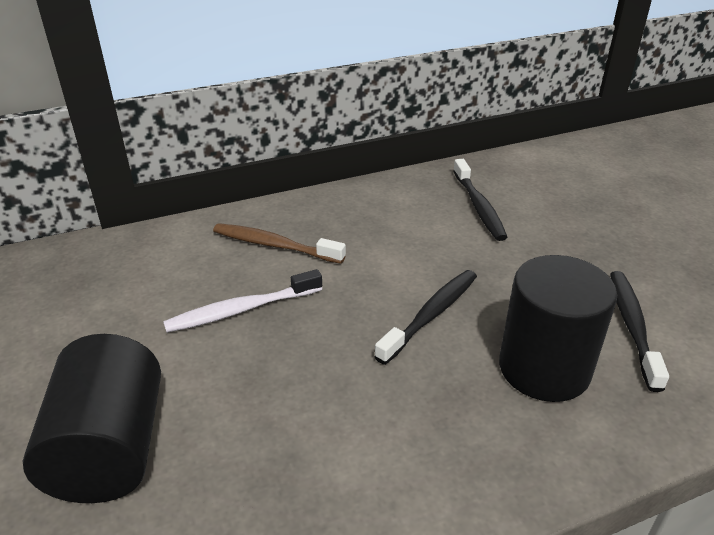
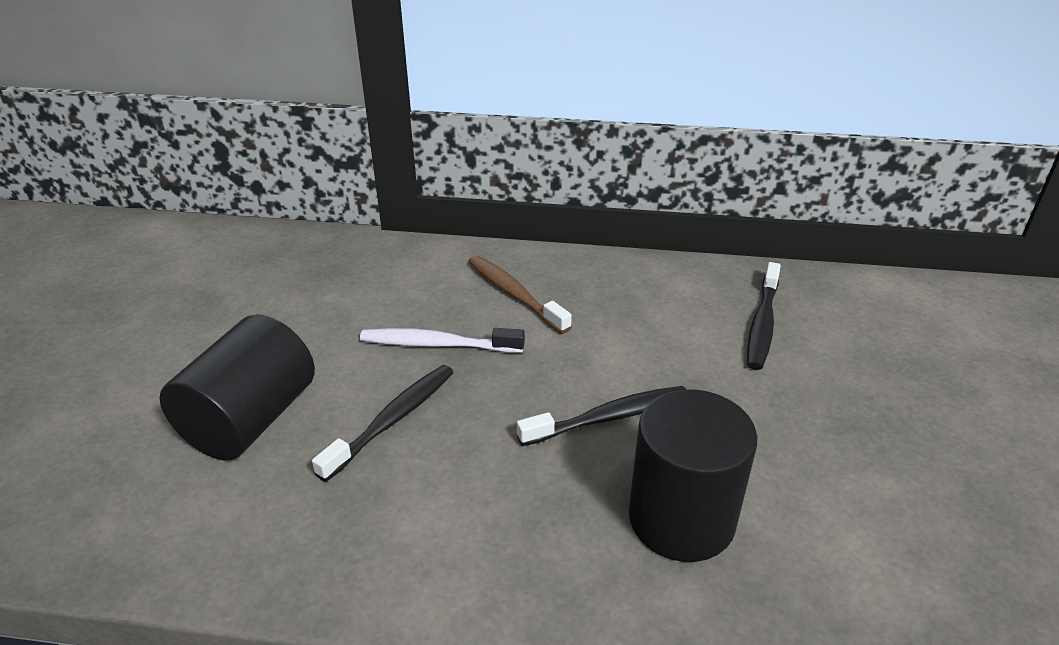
camera: 30 degrees right, 0 degrees up
black toothbrush [610,271,669,392] -> black toothbrush moved to [312,365,454,482]

